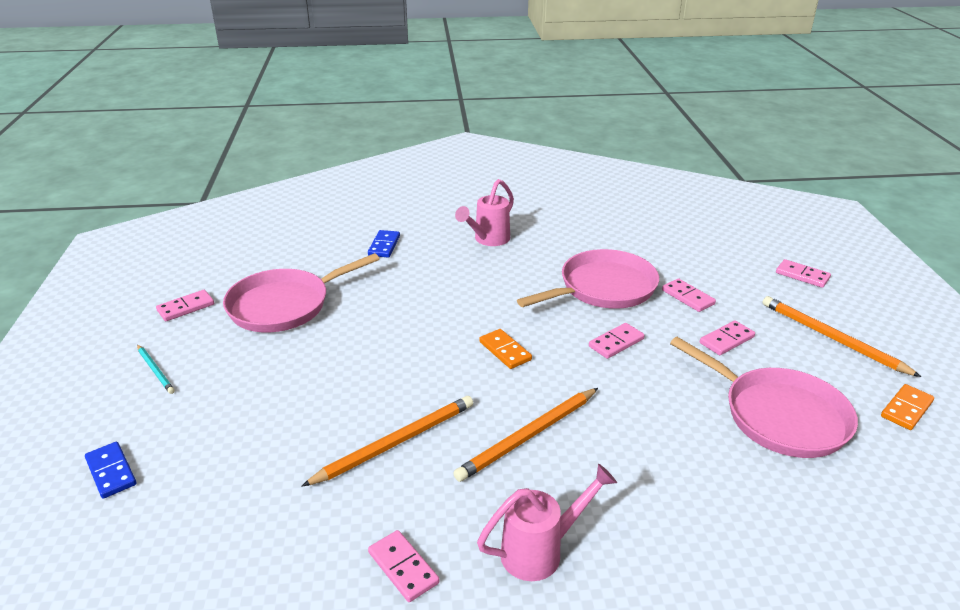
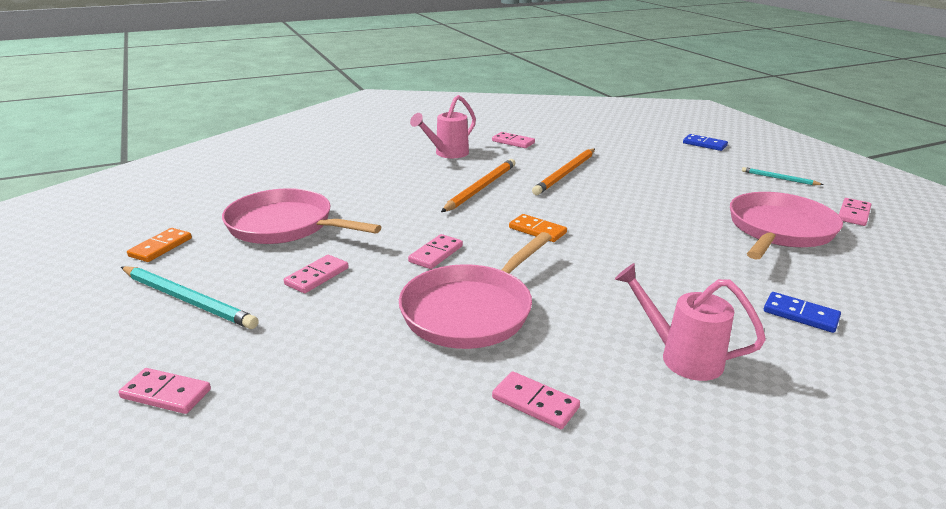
camera: 160 degrees right, 5 degrees down
blue domino [368,230,400,257] -> blue domino turned 45 degrees counterclockwise [764,292,841,333]
pink watering can [455,179,514,246] -> pink watering can turned 75 degrees counterclockwise [615,263,766,381]
pink domino [662,278,716,312] -> pink domino moved to [492,371,580,429]
orange pencil [763,296,921,377] -> turquoise pencil [121,266,259,329]

